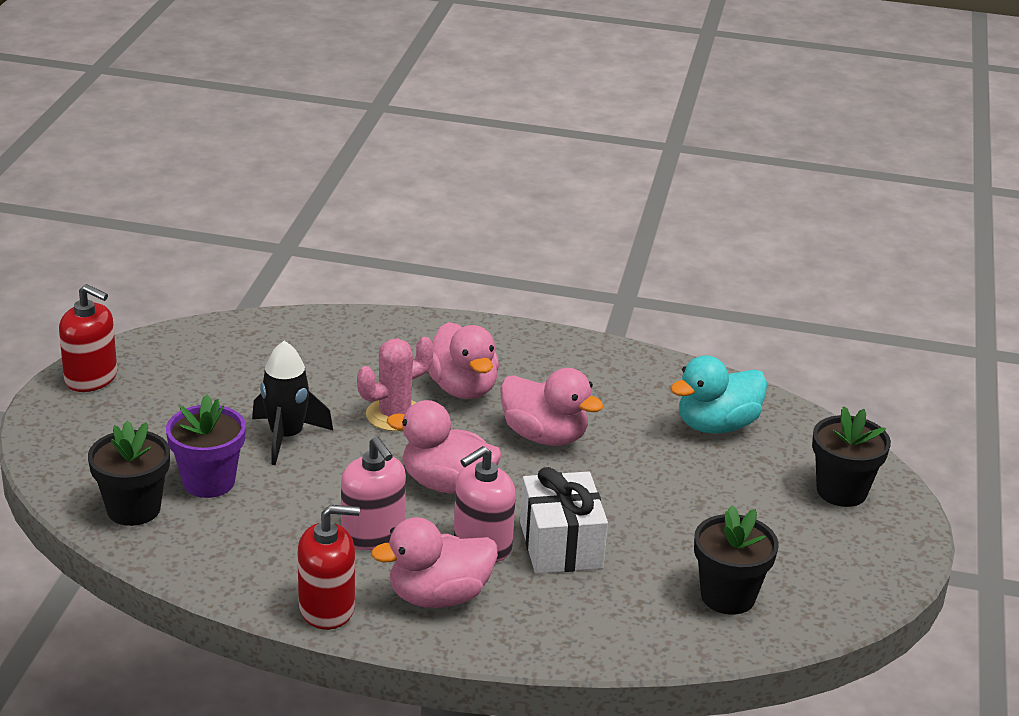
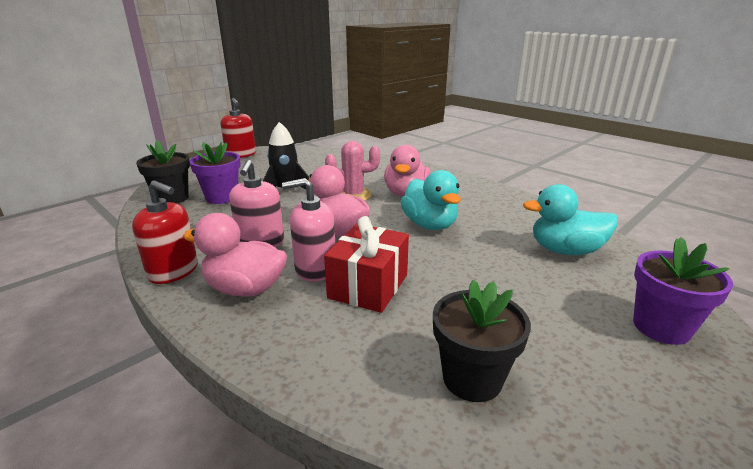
camera: 35 degrees right, 5 degrees down
pink duck [500,368,604,446] -> turquoise duck [401,170,461,230]
white gift [520,467,608,574] -> red gift [324,216,409,313]
black flower pot [812,406,891,507] -> purple flower pot [633,237,733,345]

